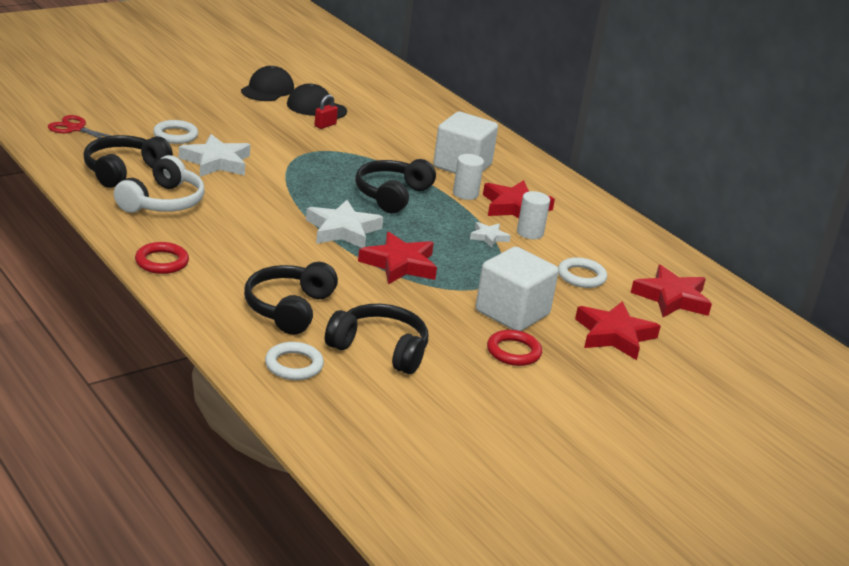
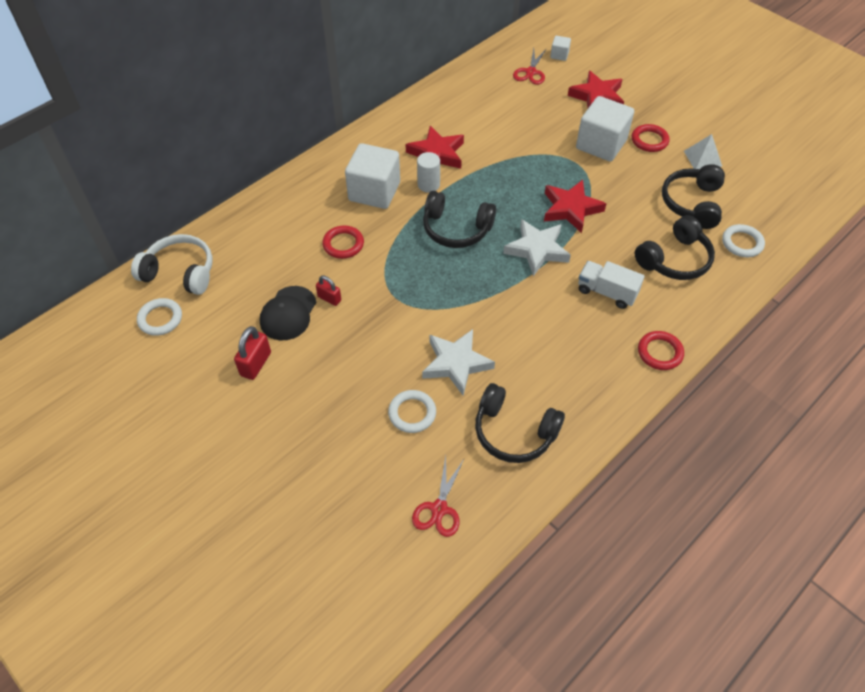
camera: 95 degrees left, 25 degrees up
white headphones [114,155,205,213] -> white headphones moved to [131,234,213,295]
black cap [241,66,294,101] -> red padlock [234,326,271,380]
black headphones [244,262,338,335] -> black headphones turned 45 degrees counterclockwise [635,215,715,280]
white star [470,222,511,248] -> none
white cylinder [517,191,550,239] -> none
white ring [558,257,607,288] -> white ring moved to [137,298,182,336]
red star [631,265,712,317] -> red scissors [513,48,547,85]
none -> red ring [322,225,364,259]
none -> white cube [550,36,571,61]
none -> white truck [578,261,645,309]
none -> white pyramid [684,134,722,169]

